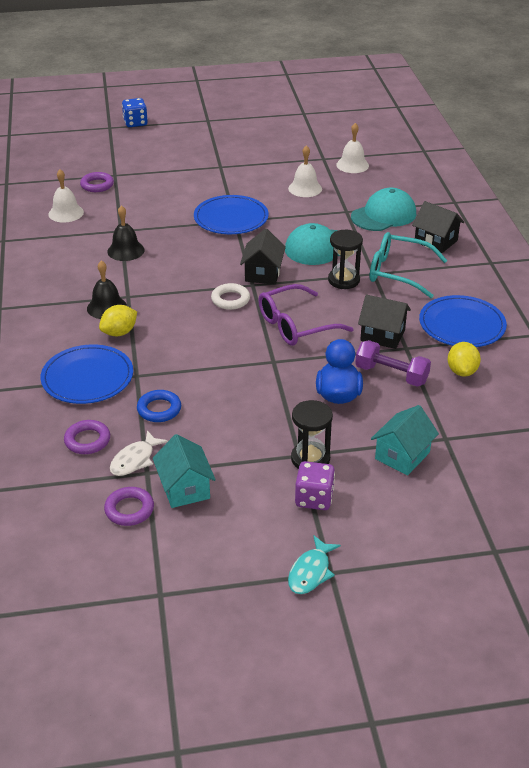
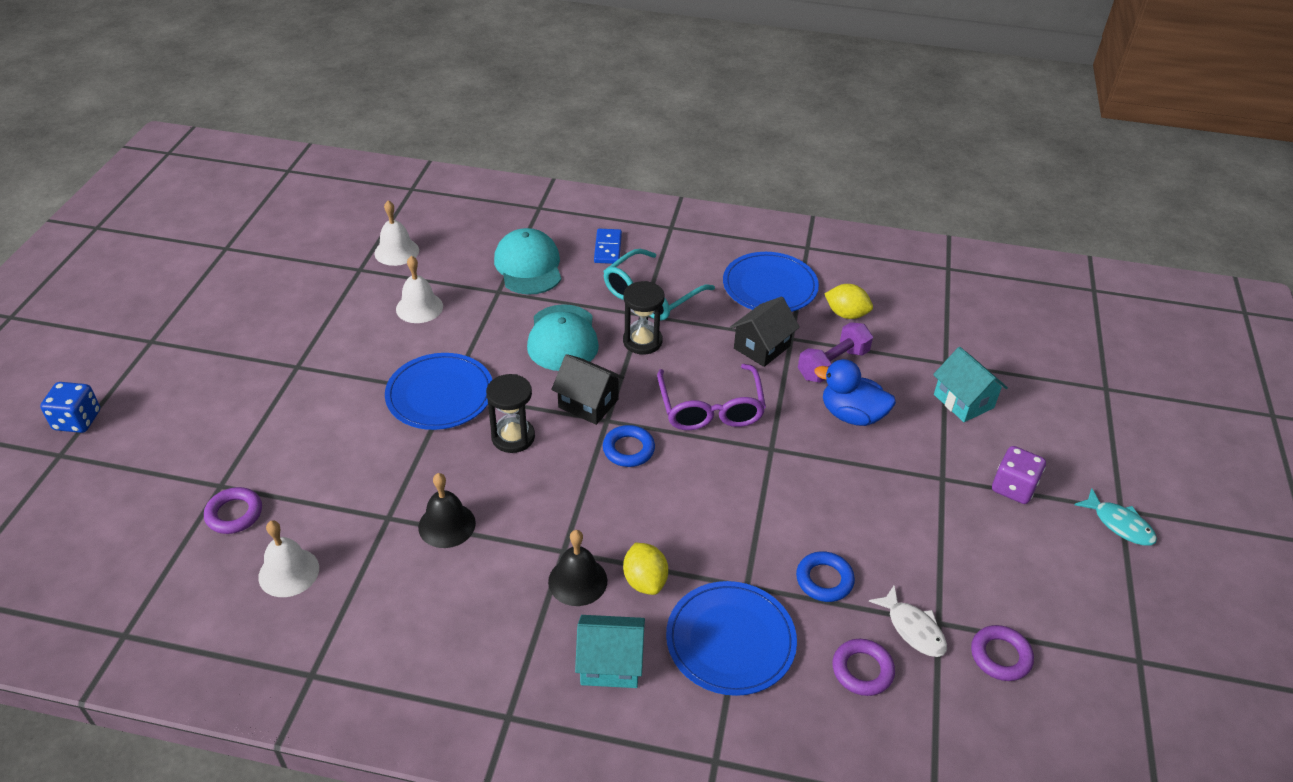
camera: 70 degrees left, 5 degrees up
turquoise house [153,434,216,508] -> turquoise house moved to [575,615,645,688]
white ring [211,283,250,310] -> blue ring [603,425,655,467]
black hourglass [291,400,333,469] -> black hourglass moved to [486,374,535,453]
black house [412,201,464,253] -> blue domino [594,229,622,264]

